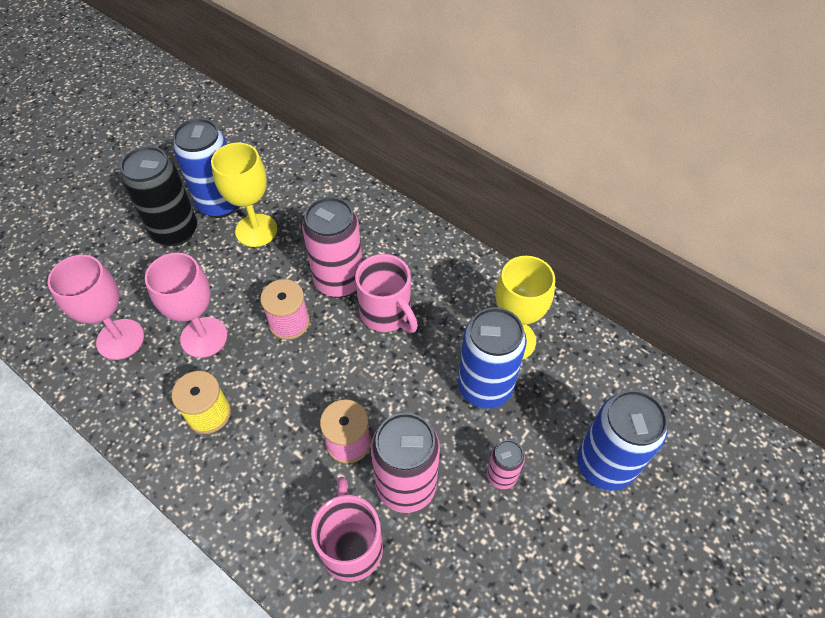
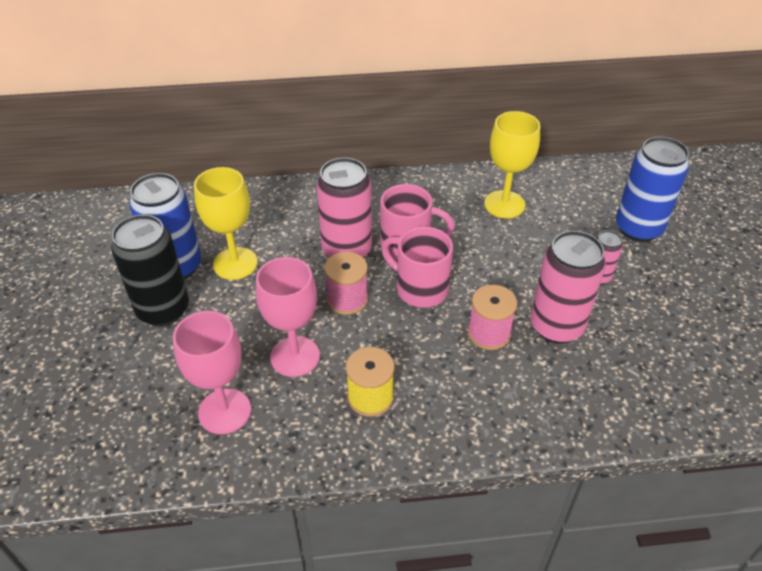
camera: 45 degrees left, 10 degrees down
pink mug [311,476,383,582] -> pink mug moved to [381,227,453,308]
blue can [458,307,527,408] -> none

